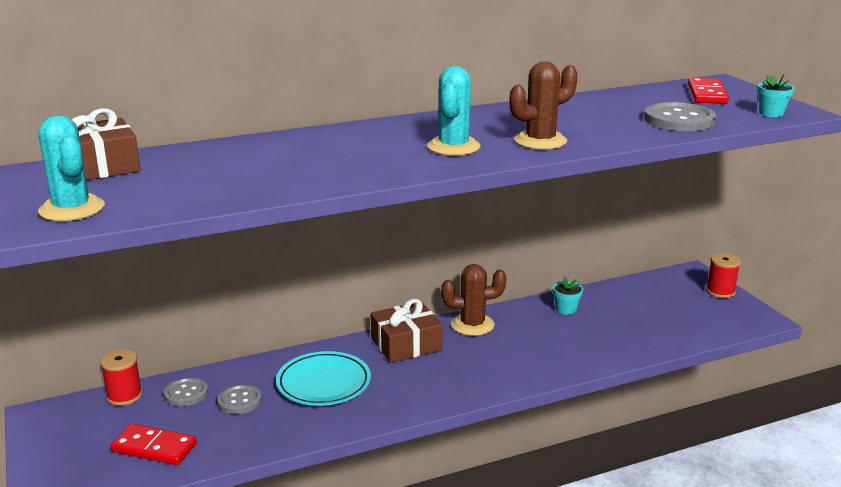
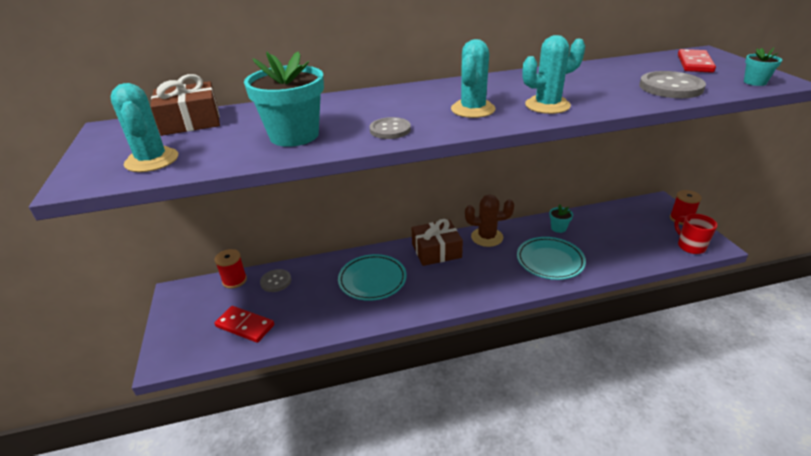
camera: 10 degrees right, 10 degrees up
grey button [217,384,262,414] -> grey button moved to [369,117,411,139]
brown cactus [510,62,578,150] -> turquoise cactus [522,35,585,114]
none -> turquoise flower pot [244,52,324,147]
none -> turquoise plate [517,237,586,280]
none -> red mug [674,214,718,254]

